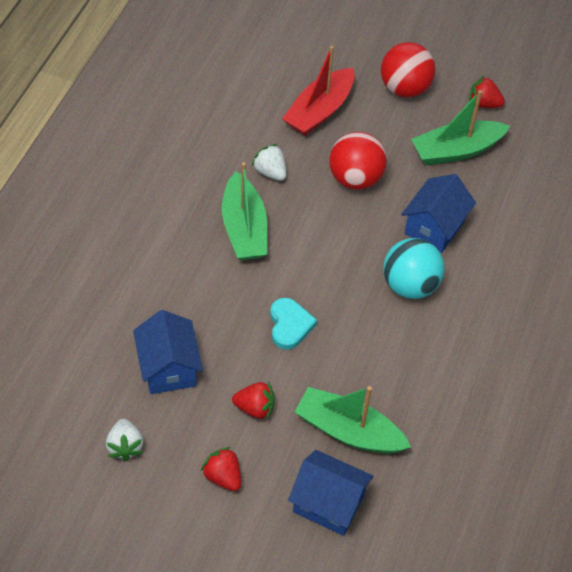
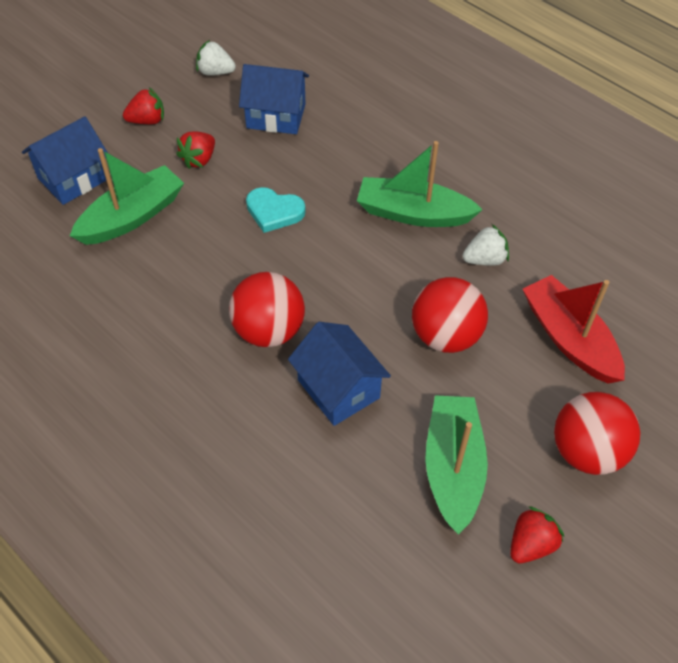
camera: 115 degrees right, 0 degrees up
turquoise ball [383,238,445,299] -> red ball [229,272,305,347]

